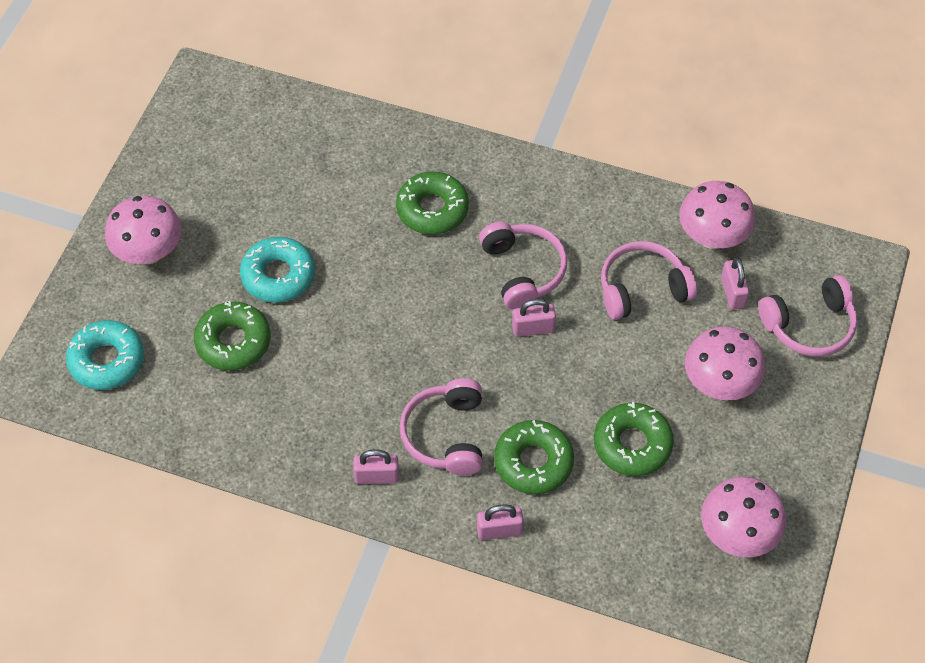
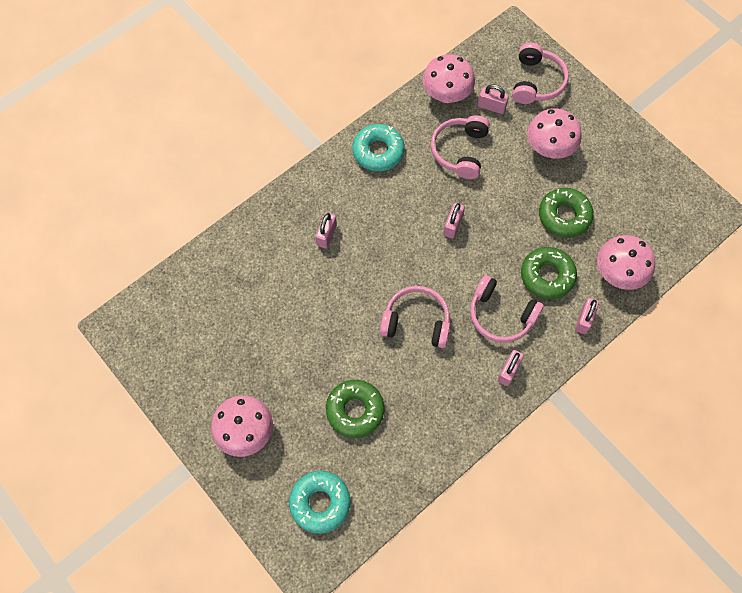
camera: 60 degrees left, 10 degrees up
turquoise donut [240,237,315,303] -> turquoise donut moved to [352,124,405,171]
green donut [396,171,469,234] -> pink padlock [315,213,337,248]
pink headphones [479,222,567,310] -> pink headphones moved to [380,286,450,348]
pink mushroom [701,477,786,557] -> pink mushroom moved to [597,235,655,290]

